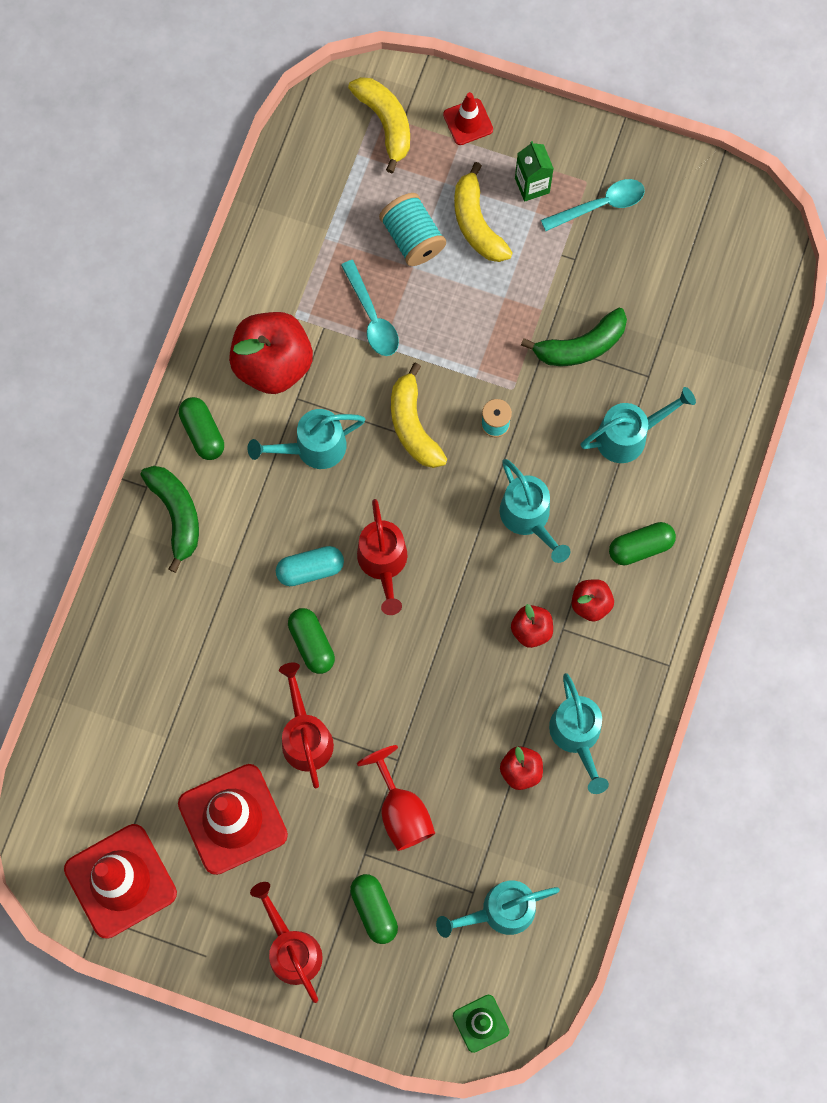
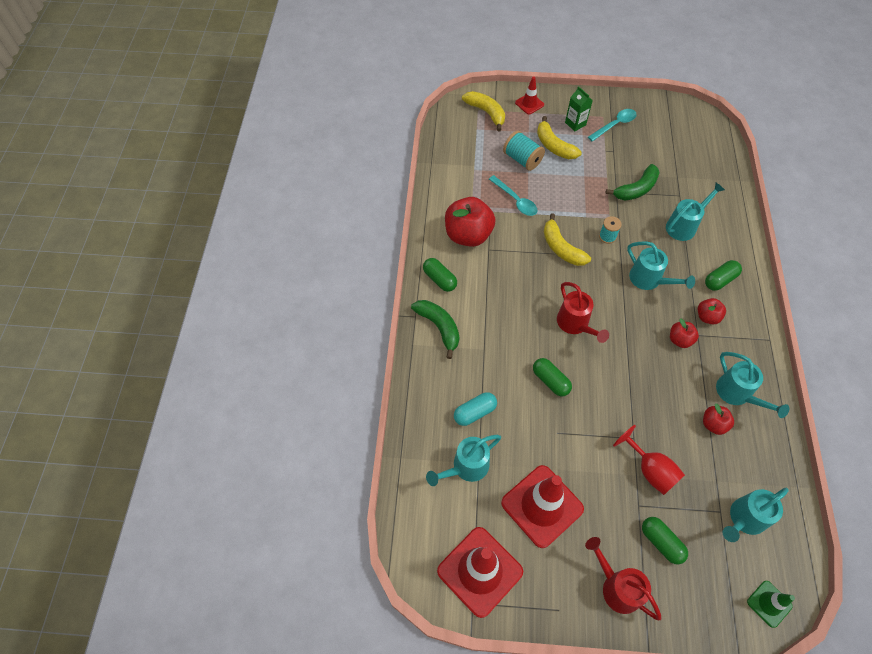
camera: 15 degrees left, 15 degrees down
turquoise watering can [247,409,365,469] -> turquoise watering can moved to [426,435,501,486]
turquoise capsule [276,546,344,586] -> turquoise capsule moved to [454,392,497,426]
red watering can [279,663,334,788] -> none

